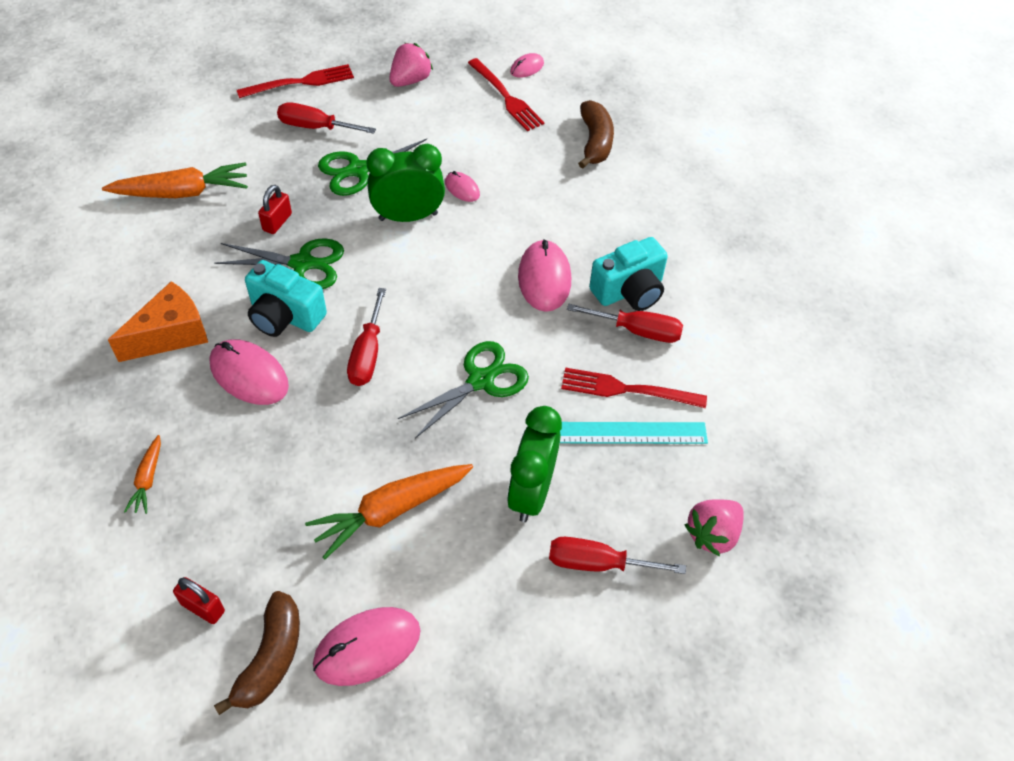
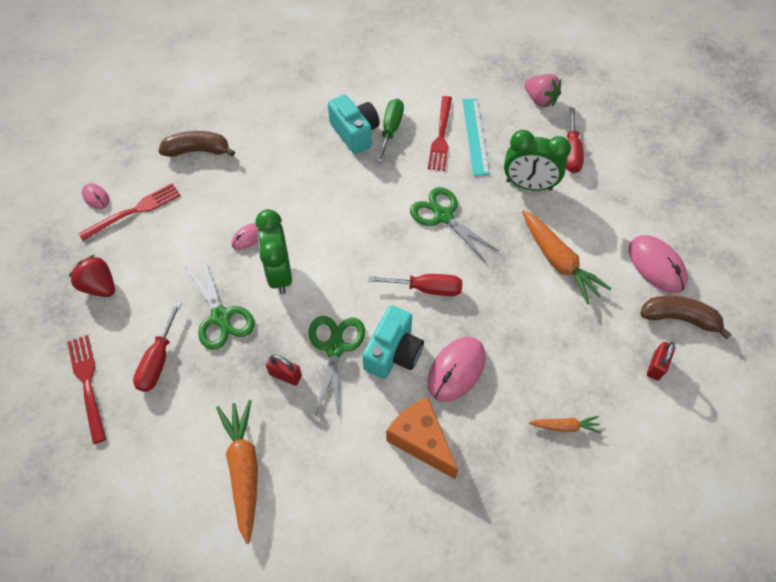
camera: 90 degrees left, 5 degrees up
pink strawberry [389,43,433,87] -> red strawberry [69,255,115,297]
pink mouse [518,239,571,312] -> none
red screwdriver [567,304,683,343] -> green screwdriver [377,99,404,163]

